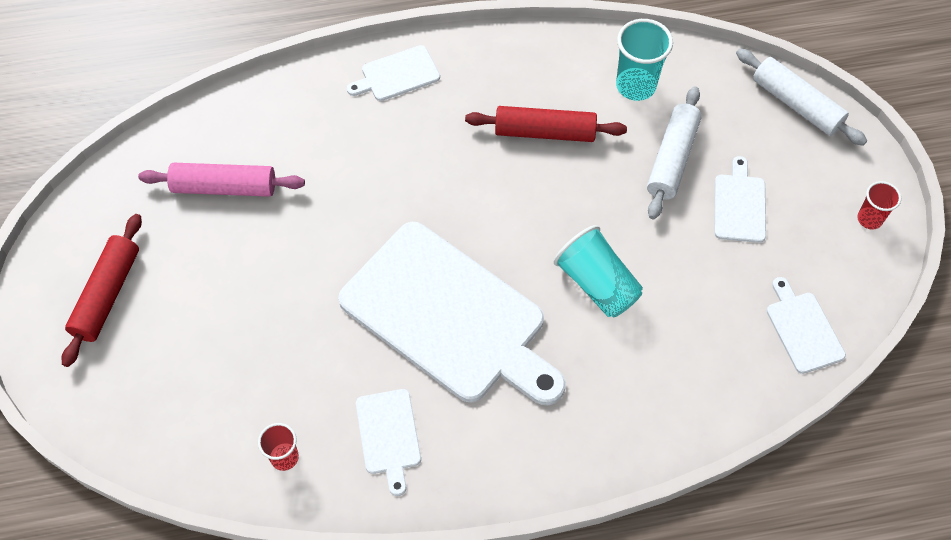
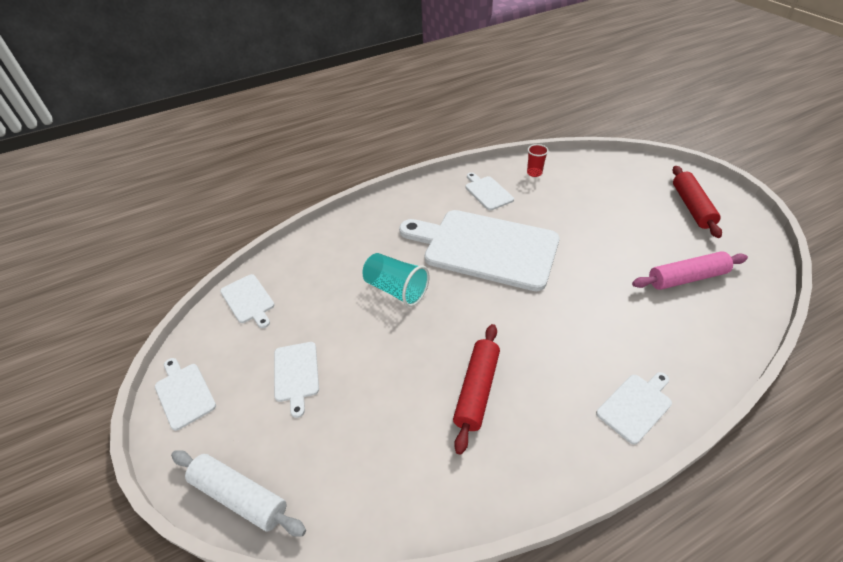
camera: 165 degrees right, 15 degrees down
red rolling pin [465,106,627,142] -> red rolling pin turned 60 degrees counterclockwise [453,324,500,455]
turquoise cup [616,19,673,101] -> none
white rolling pin [647,87,702,219] -> none
red cup [857,181,901,229] -> white cutting board [155,358,216,431]

